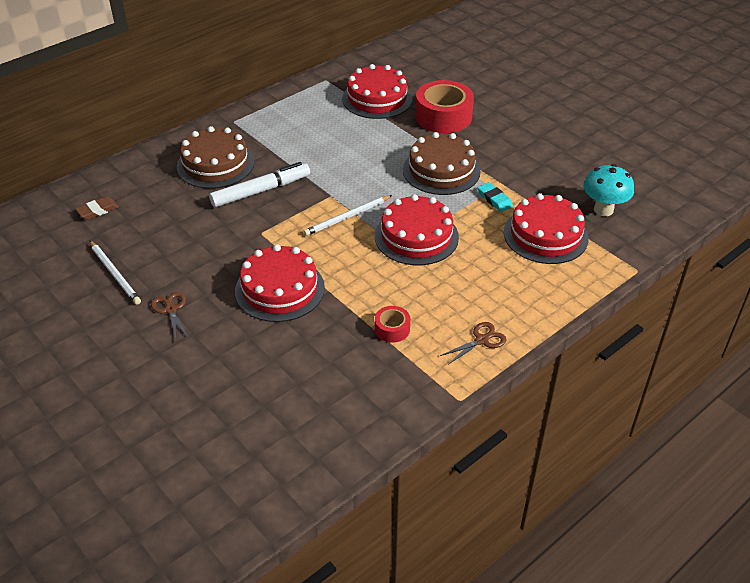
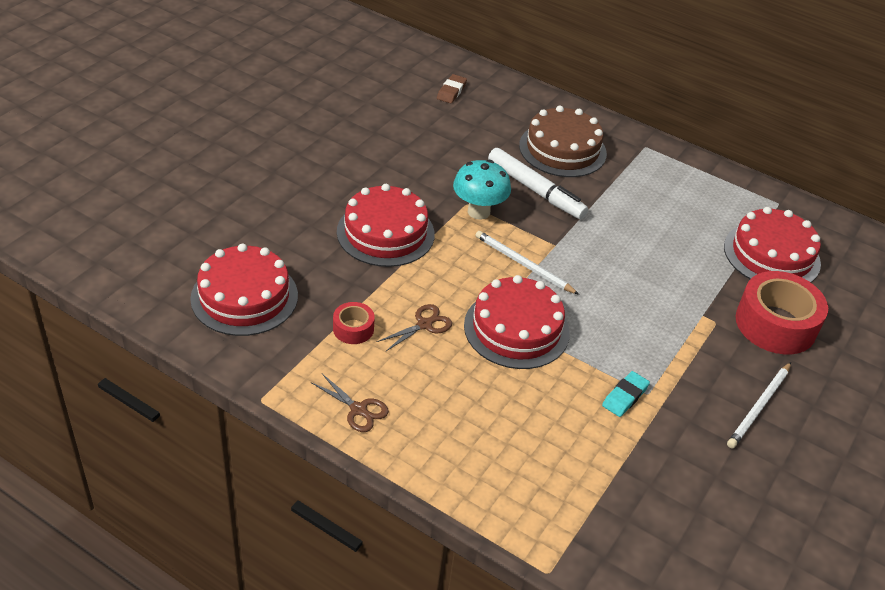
camera: 70 degrees right, 0 degrees up
brown eraser [76,196,119,220] -> brown eraser turned 75 degrees clockwise [437,74,467,103]
white pencil [89,240,141,305] -> white pencil moved to [727,362,791,448]
brown scissors [151,292,189,339] -> brown scissors moved to [377,304,452,352]
brown cake [403,132,481,195] -> none
red cake [504,193,589,264] -> red cake moved to [190,244,298,336]
turquoise mushroom [583,164,634,216] -> turquoise mushroom moved to [453,160,511,220]

